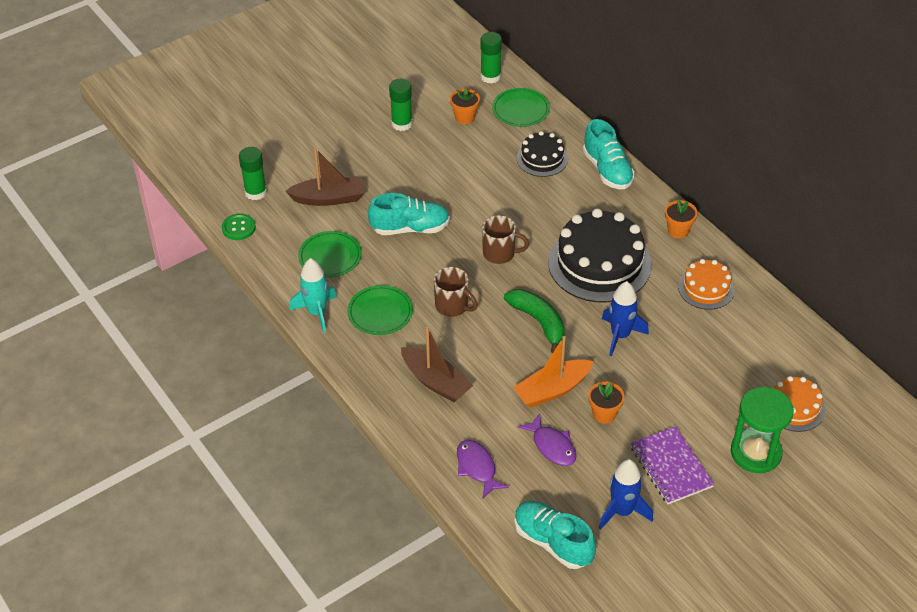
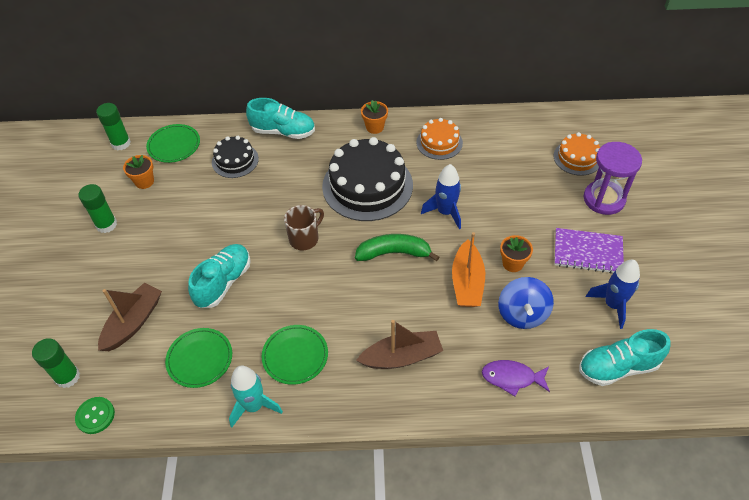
camera: 55 degrees left, 5 degrees up
brown mug [434,267,478,317] -> none
purple fish [518,413,576,466] -> blue spinning top [498,277,554,329]
green hourglass [731,387,794,473] -> purple hourglass [584,142,642,215]

